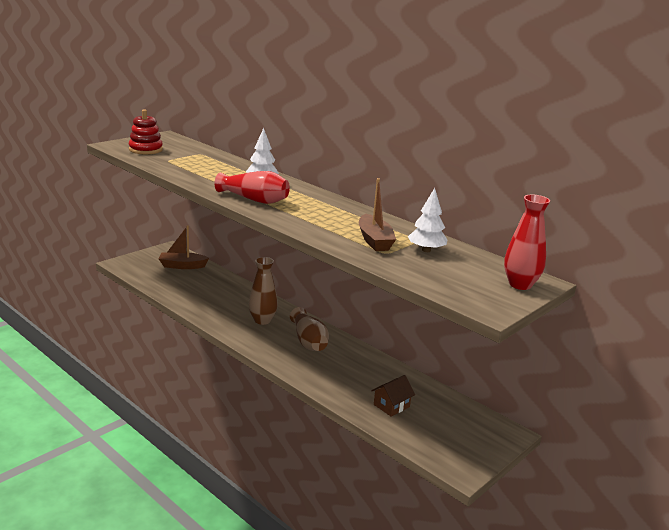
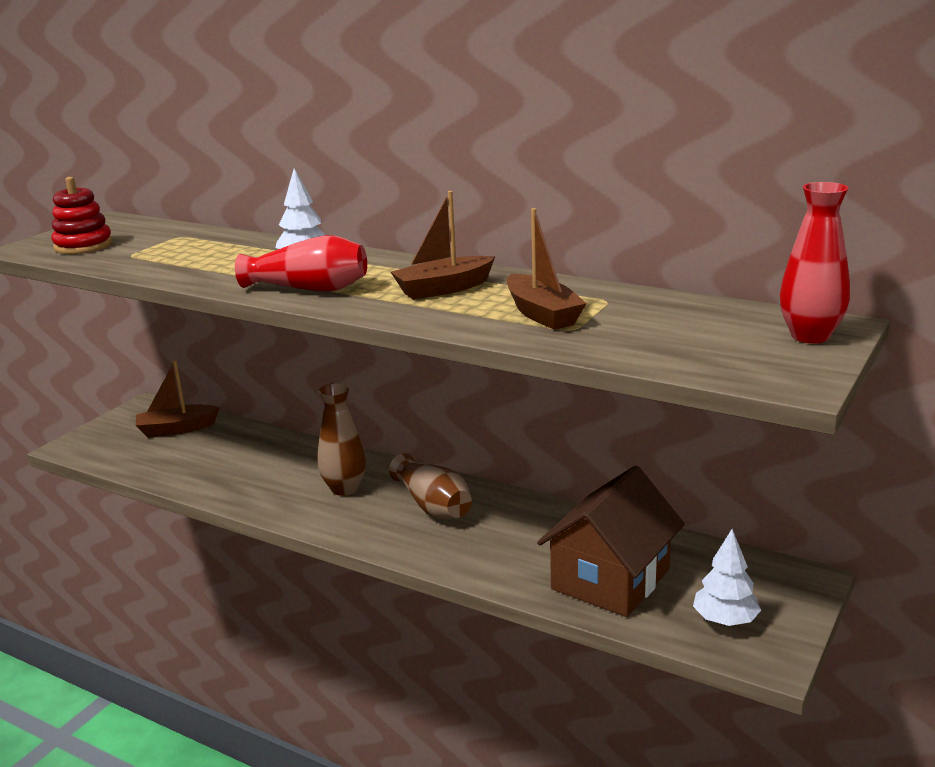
camera: 10 degrees left, 0 degrees up
brown house [371,375,415,417] -> brown house [537,466,685,617], size x2.07
white tree [408,188,448,252] -> white tree moved to [693,529,761,626]
none -> brown boat [391,191,495,300]

